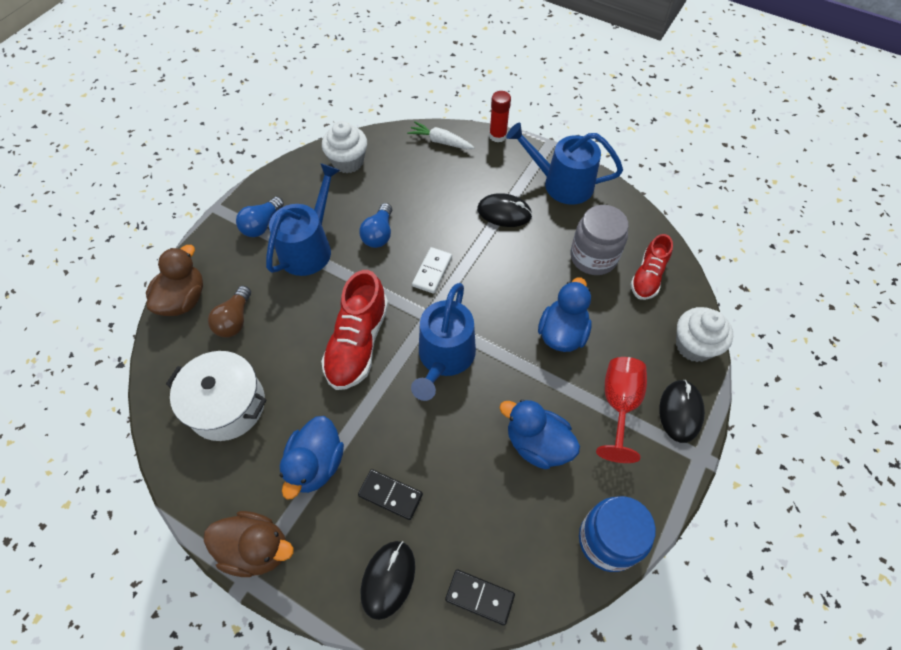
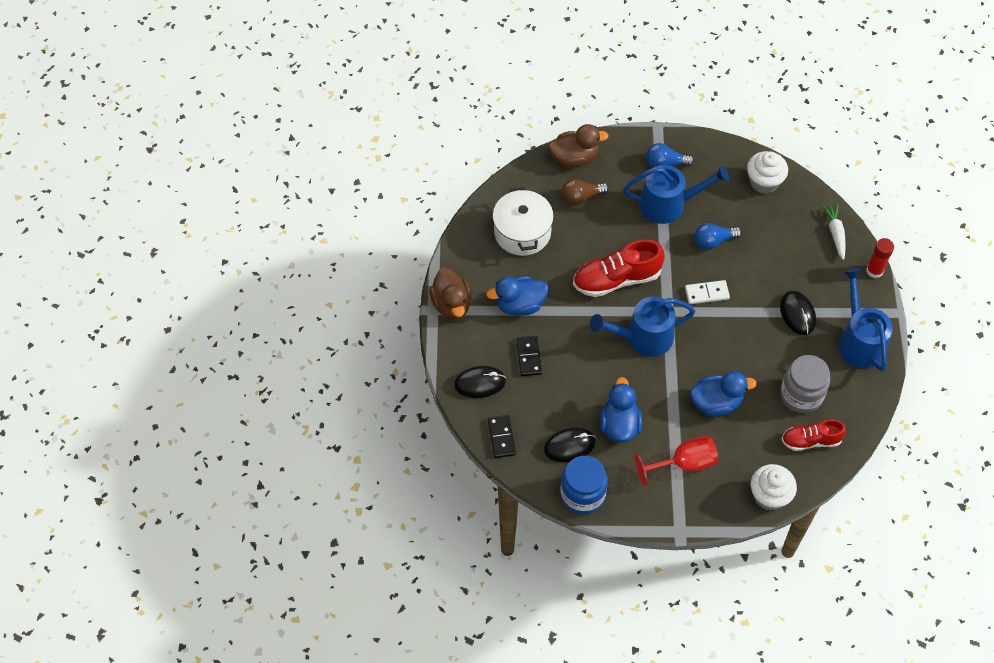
camera: 60 degrees right, 0 degrees up
black mouse [659,380,705,443] -> black mouse moved to [544,427,596,462]

